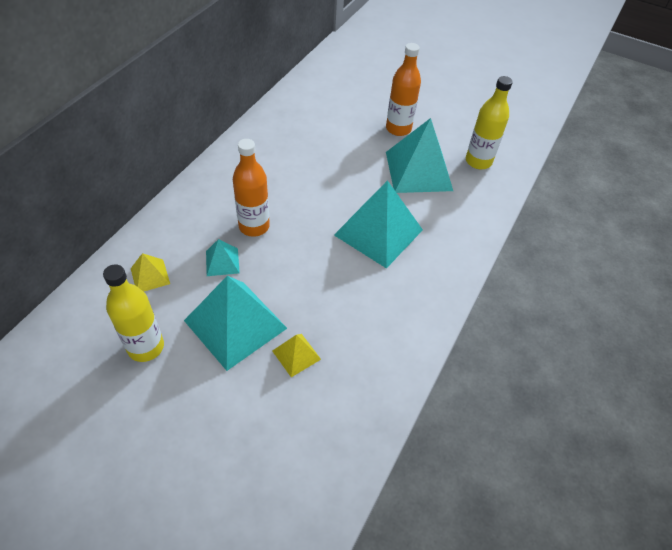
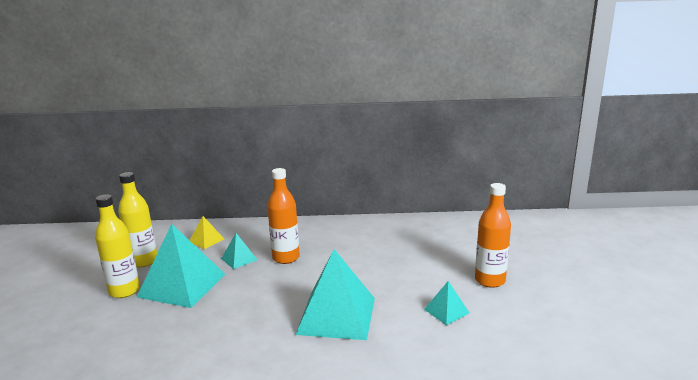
camera: 65 degrees right, 30 degrees down
yellow pyramid [272,334,321,377] -> none
turquoise pyramid [386,118,453,193] -> turquoise pyramid [424,281,470,325], size x0.47
yellow bottle [466,76,513,169] -> yellow bottle moved to [95,194,140,298]

